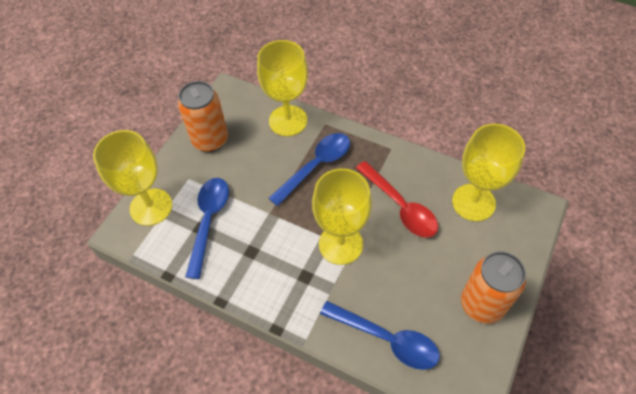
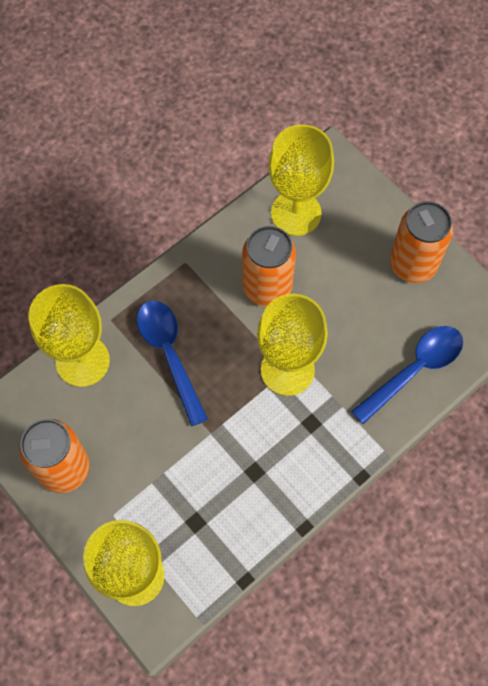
camera: 70 degrees left, 10 degrees up
blue spoon [185,178,229,279] -> none
red spoon [356,161,438,238] -> orange can [242,226,296,307]

